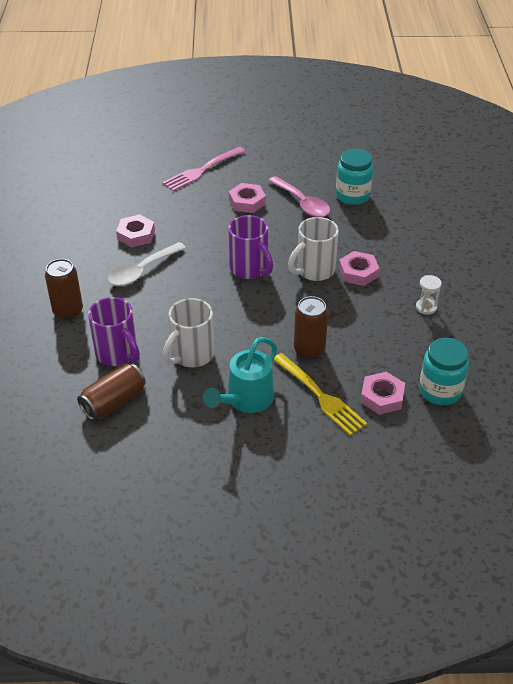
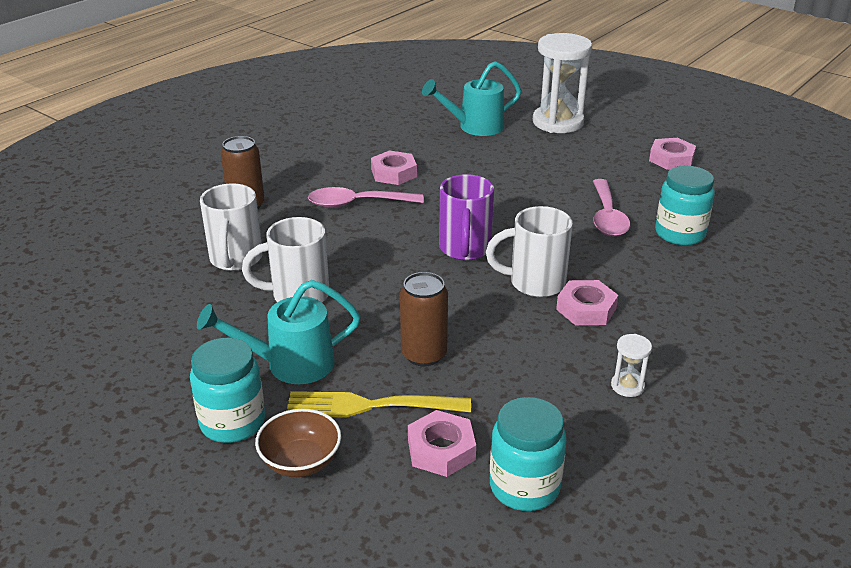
camera: 40 degrees right, 10 degrees down
brown can [77,363,146,421] -> none
purple mug [88,297,140,366] -> white mug [200,183,263,271]
white spoon [108,242,186,286] -> pink spoon [308,187,424,208]
pink fork [162,147,245,191] -> none
pink nut [229,183,266,213] -> pink nut moved to [649,138,696,170]
yellow fork [274,353,367,436] -> yellow fork turned 90 degrees clockwise [287,391,471,418]
none -> turquoise jar [190,338,265,443]
none -> brown bowl [255,409,341,477]
none -> turquoise watering can [422,61,521,136]
none -> white hourglass [533,33,592,133]

